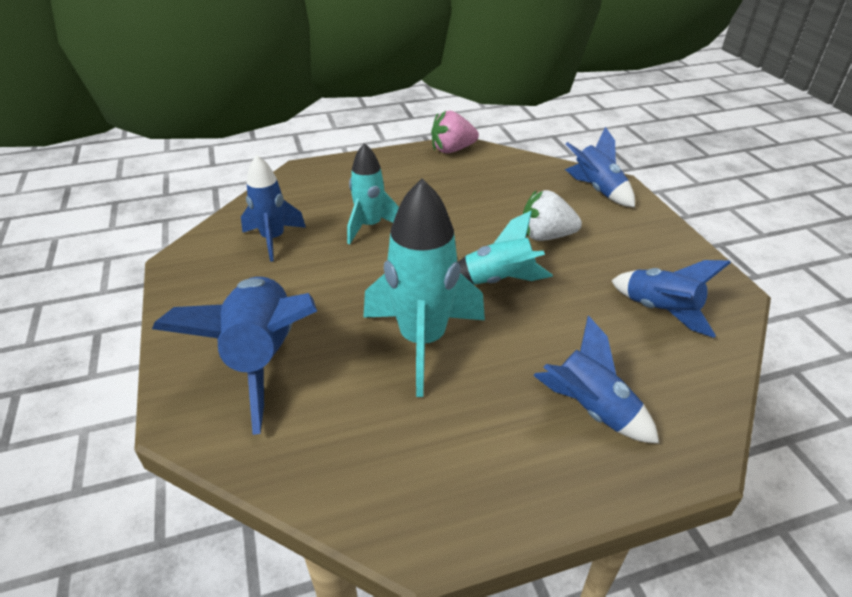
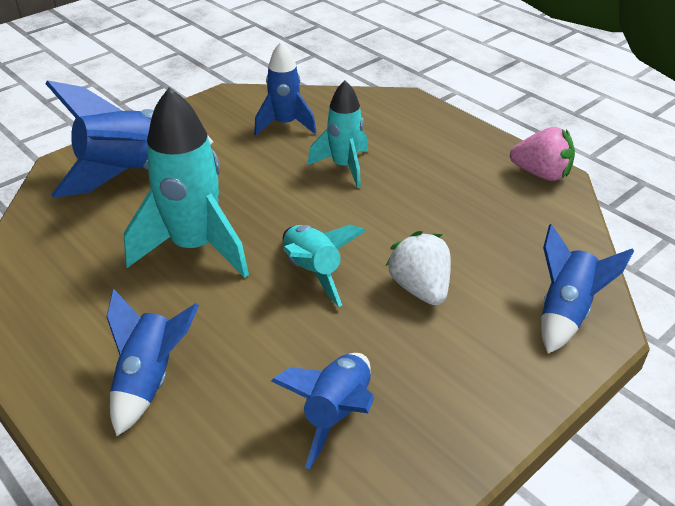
camera: 65 degrees right, 0 degrees up
pink strawberry [431,111,479,153] -> pink strawberry turned 150 degrees clockwise [510,127,575,181]

